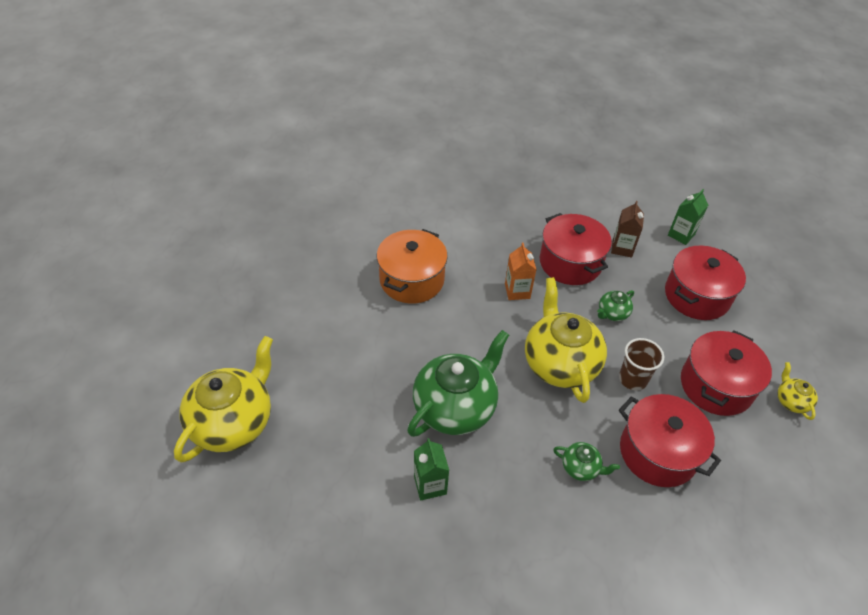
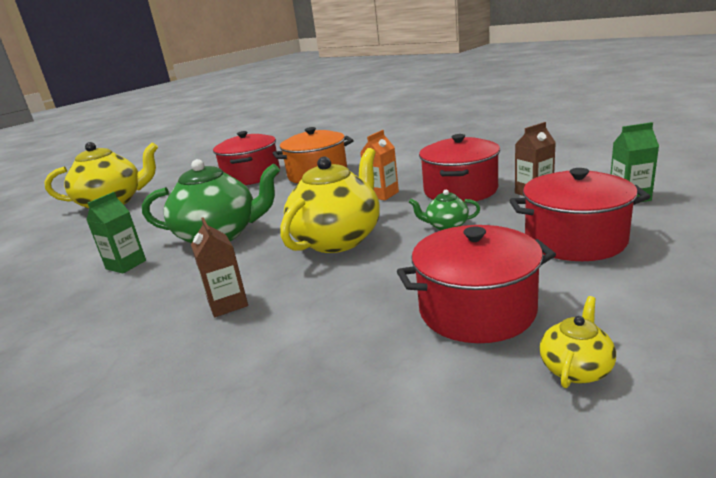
camera: 50 degrees right, 25 degrees down
green teapot [553,442,620,481] -> brown carton [191,217,248,317]
brown cup [619,338,664,391] -> none
red pot [619,394,721,487] -> red pot moved to [213,131,280,185]

